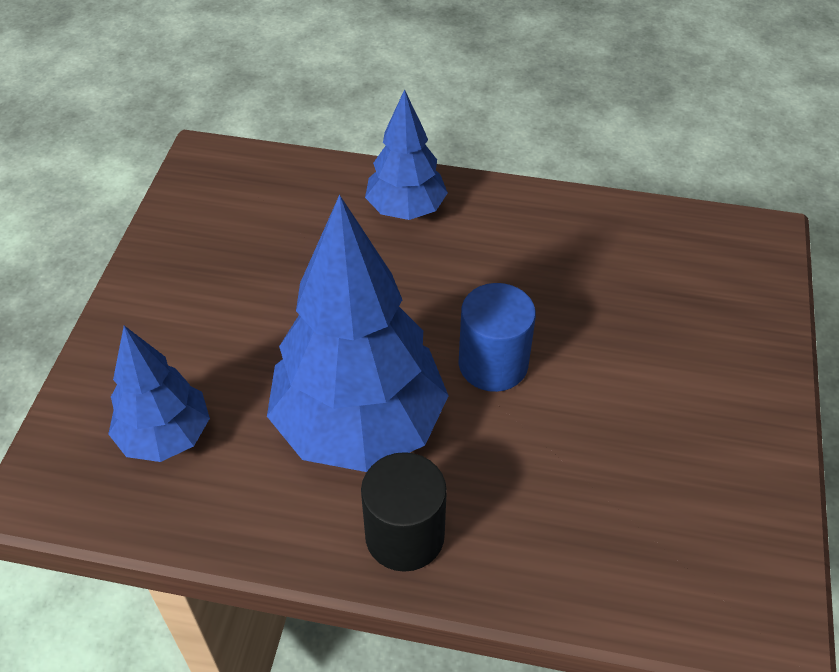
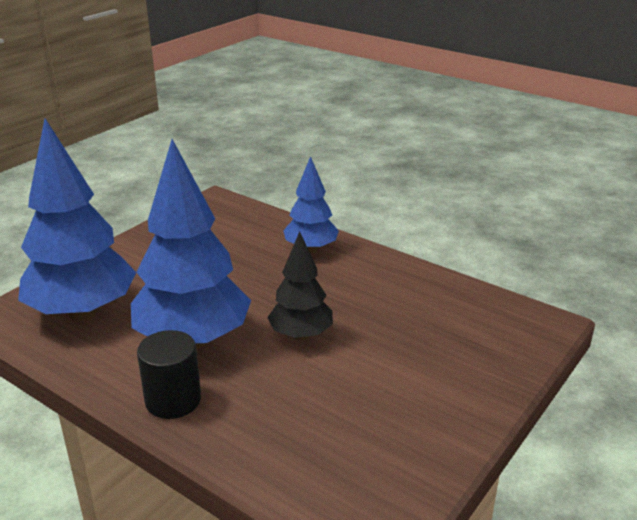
camera: 25 degrees right, 20 degrees down
blue tree [108,326,210,462] -> blue tree [18,119,136,321], size x1.79
blue cylinder [458,283,536,392] -> black tree [267,231,333,340]

